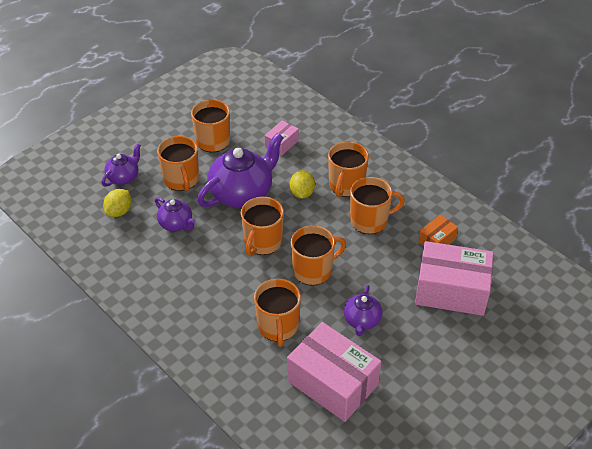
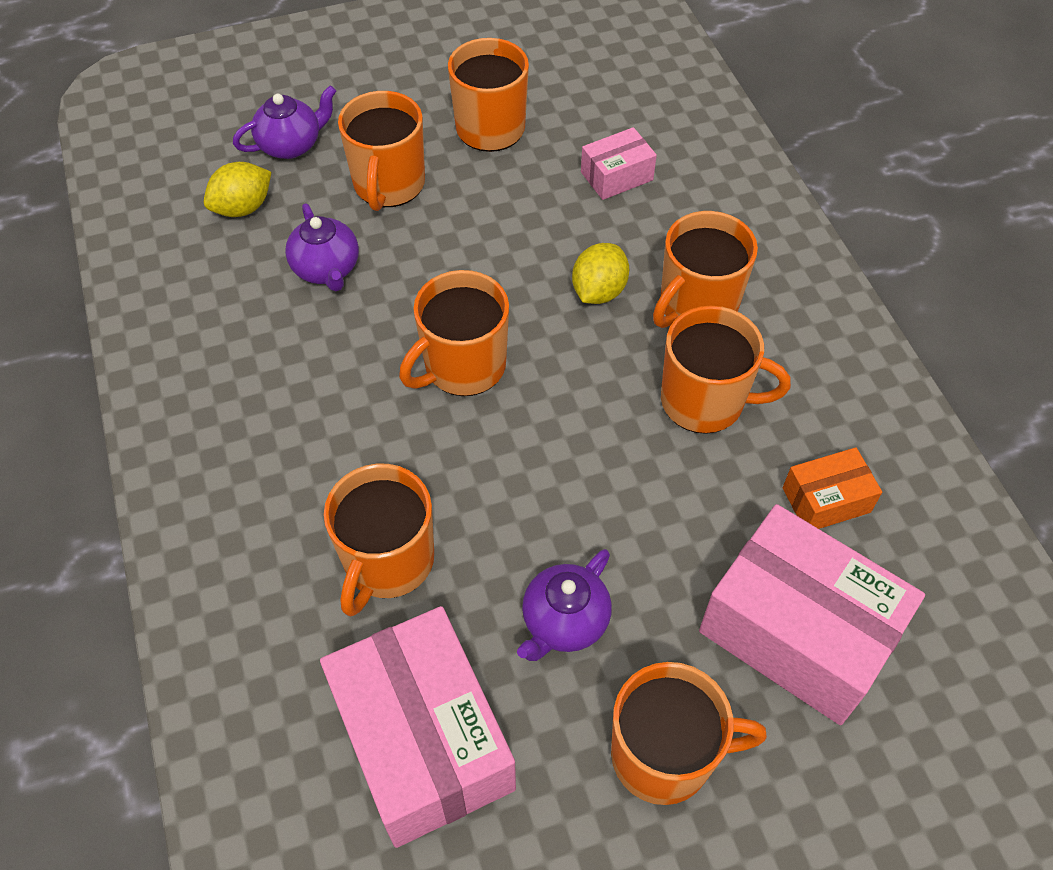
camera: 25 degrees right, 10 degrees up
purple teapot [197,133,284,208] -> none
orange mug [291,225,346,285] -> orange mug moved to [611,662,767,805]

